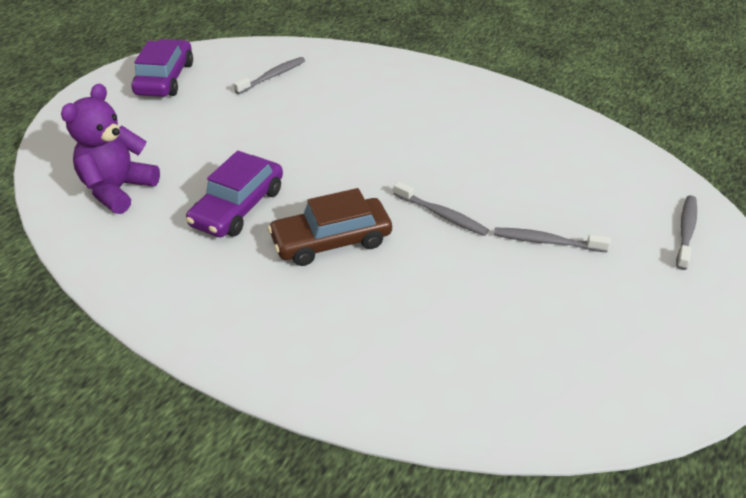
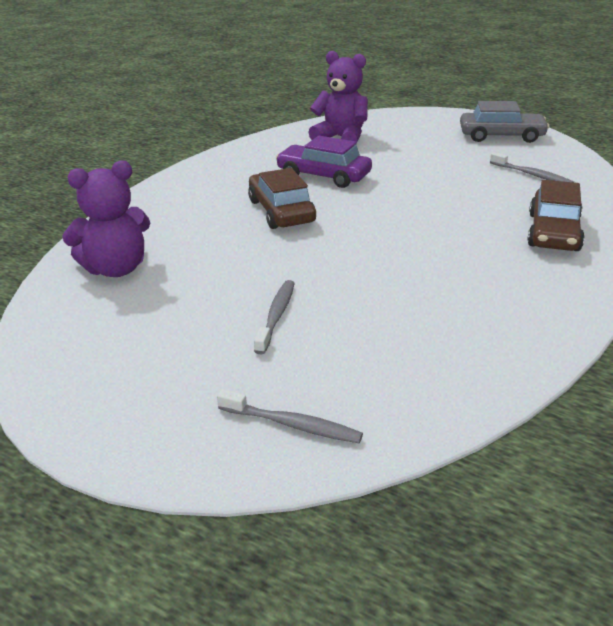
camera: 90 degrees right, 10 degrees down
purple car [131,39,193,97] -> grey car [460,101,549,143]
grey toothbrush [393,181,489,236] -> none
none -> purple teddy bear [62,160,150,277]
none -> brown car [527,180,585,251]

